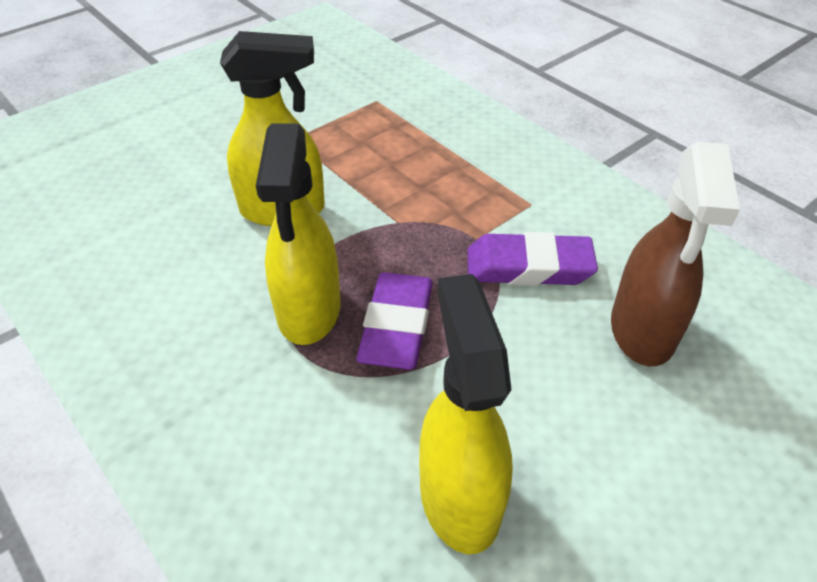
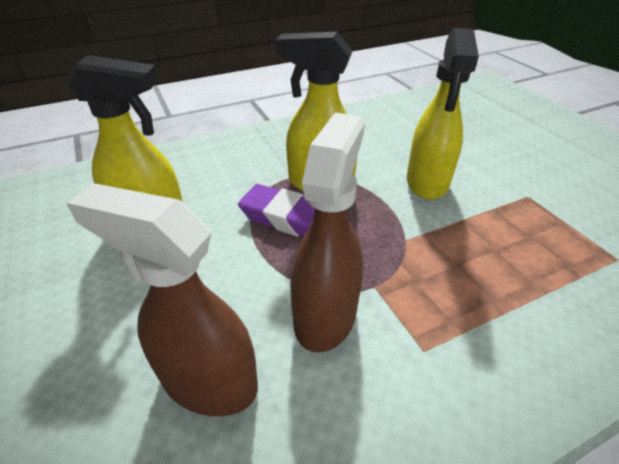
camera: 105 degrees right, 5 degrees down
purple eraser [468,232,598,286] -> brown spray bottle [290,112,365,353]

